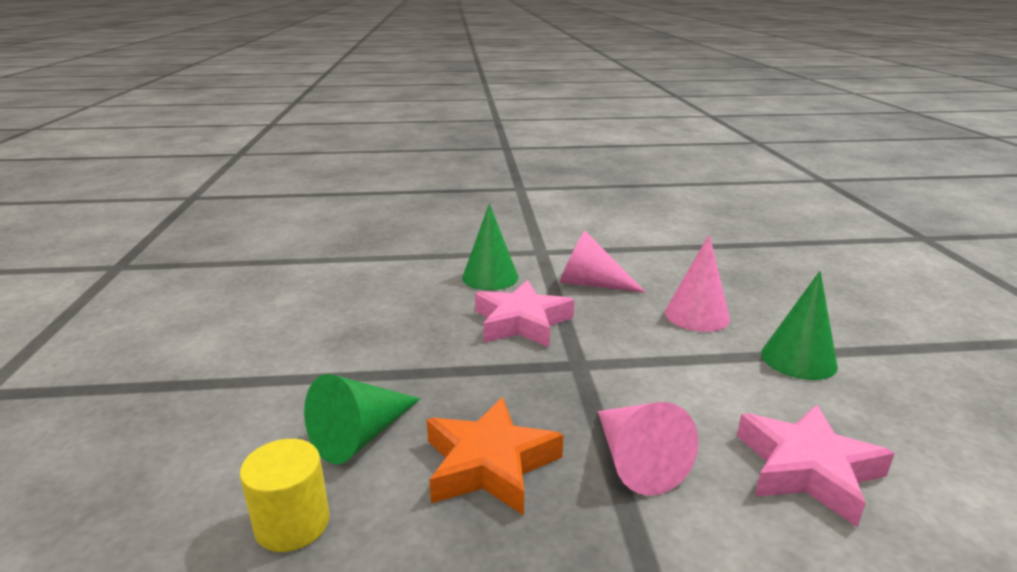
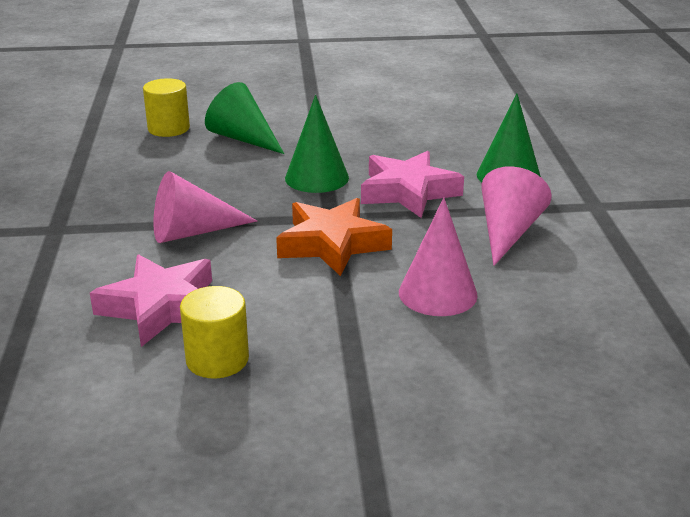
camera: 90 degrees right, 5 degrees up
orange star [427,397,563,515] -> orange star moved to [276,198,392,276]
green cone [761,271,838,380] -> green cone moved to [285,95,349,193]
none -> yellow cylinder [180,286,249,378]

